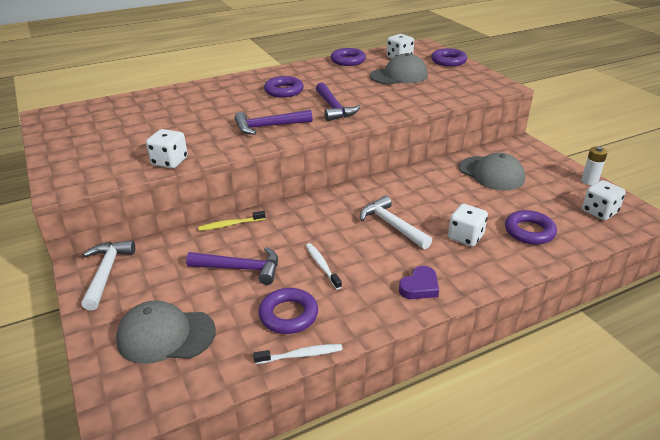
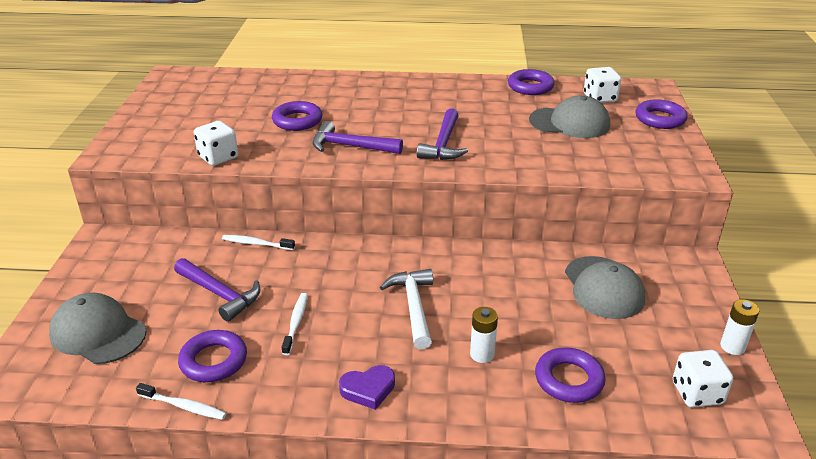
camera: 30 degrees right, 0 degrees up
white hammer [81,240,135,310] -> none
yellow toothbrush [198,211,266,231] -> white toothbrush [222,235,295,250]
purple ring [264,76,304,98] -> purple ring moved to [272,101,323,131]
white dice [448,204,488,247] -> white battery [470,307,498,363]

